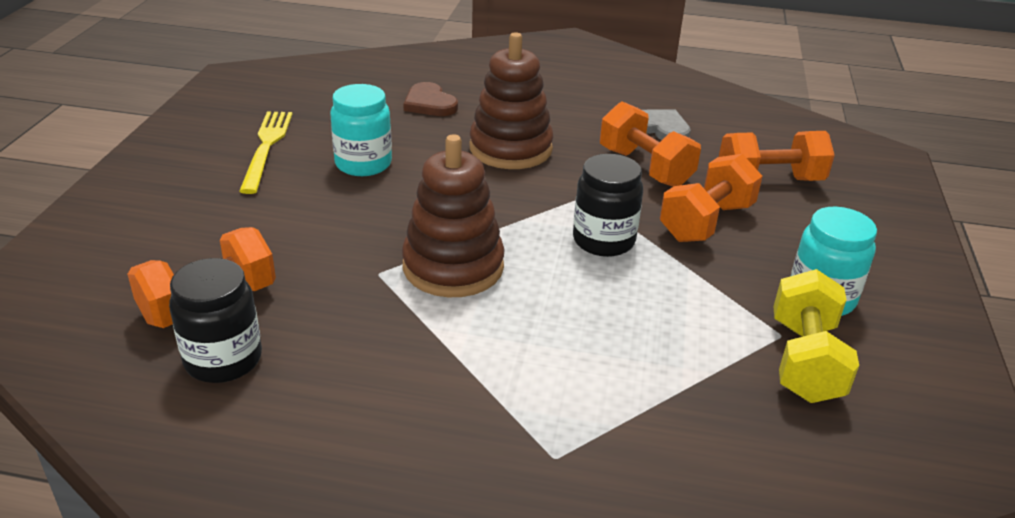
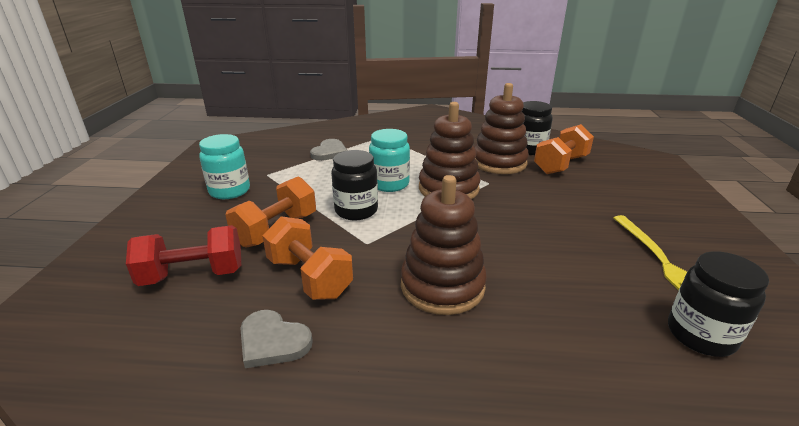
camera: 175 degrees right, 5 degrees down
turquoise jar [330,84,392,176] -> turquoise jar moved to [369,129,410,192]
brown heart [403,82,458,116] -> none
orange dumbbell [719,131,835,181] -> red dumbbell [126,225,241,286]
yellow dumbbell [773,269,859,403] -> none
none -> grey heart [310,139,348,161]
none -> brown stacking toy [474,83,529,174]
none -> black jar [668,251,769,357]

